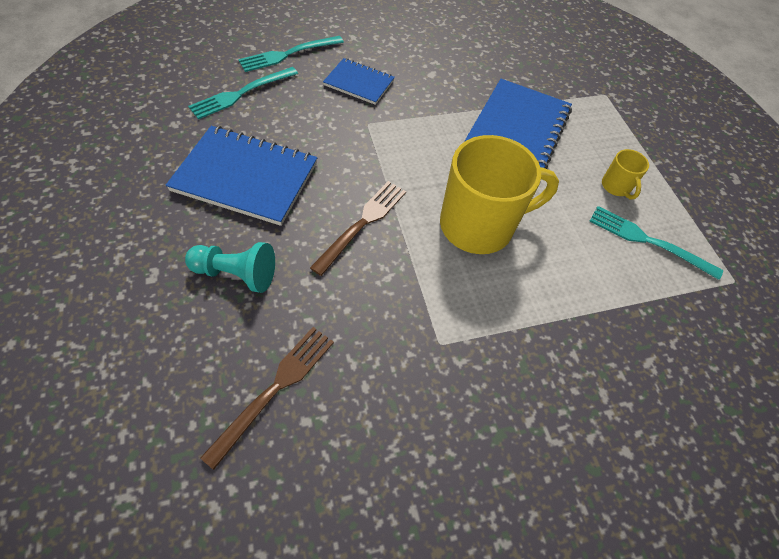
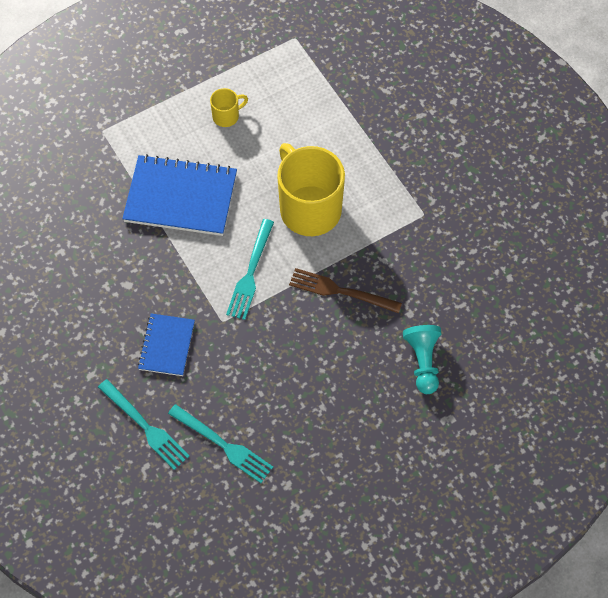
camera: 100 degrees left, 5 degrees up
blue notebook [166,126,317,226] -> none
brown fork [200,327,334,470] -> none
turquoise fork [590,206,723,280] -> turquoise fork moved to [226,219,274,320]

